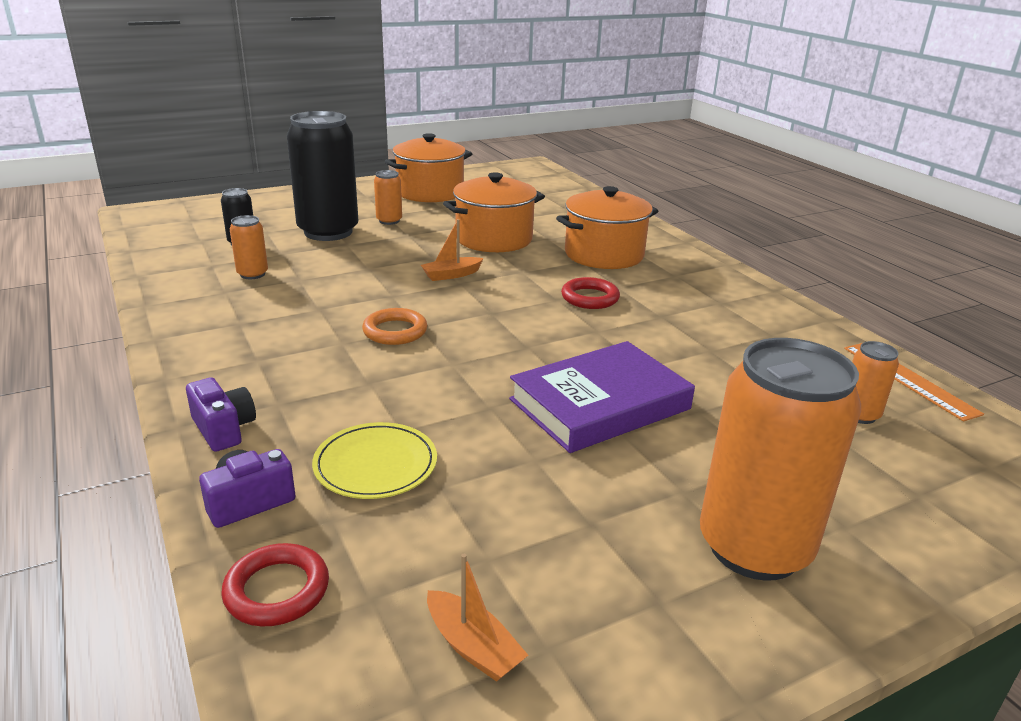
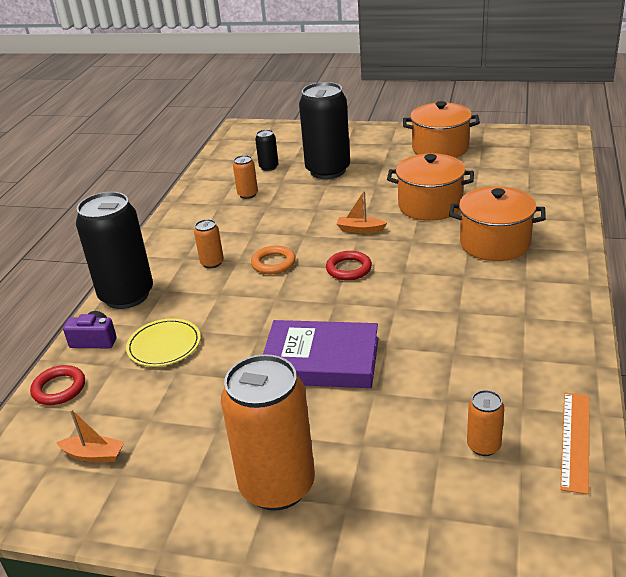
camera: 45 degrees right, 5 degrees up
purple camera [186,378,256,452] -> black can [76,192,153,309]
orange can [374,170,402,225] -> orange can moved to [194,219,224,268]
orange boat [427,554,528,682] -> orange boat turned 75 degrees counterclockwise [56,409,124,462]
red ring [561,277,620,309] -> red ring moved to [326,251,372,280]

